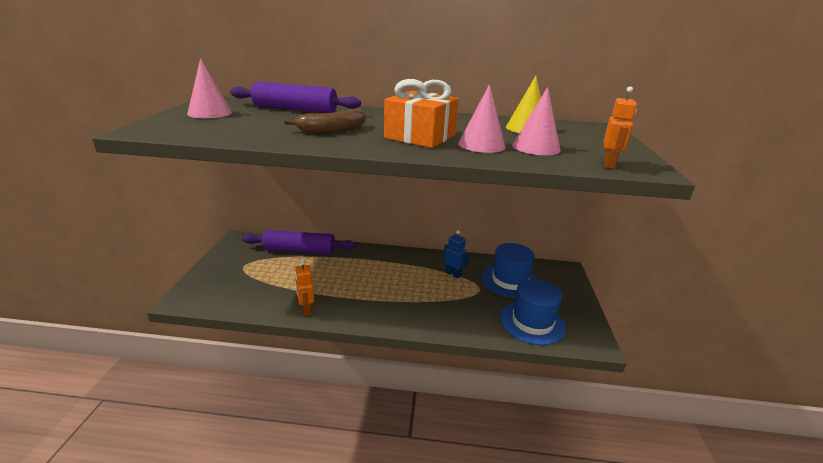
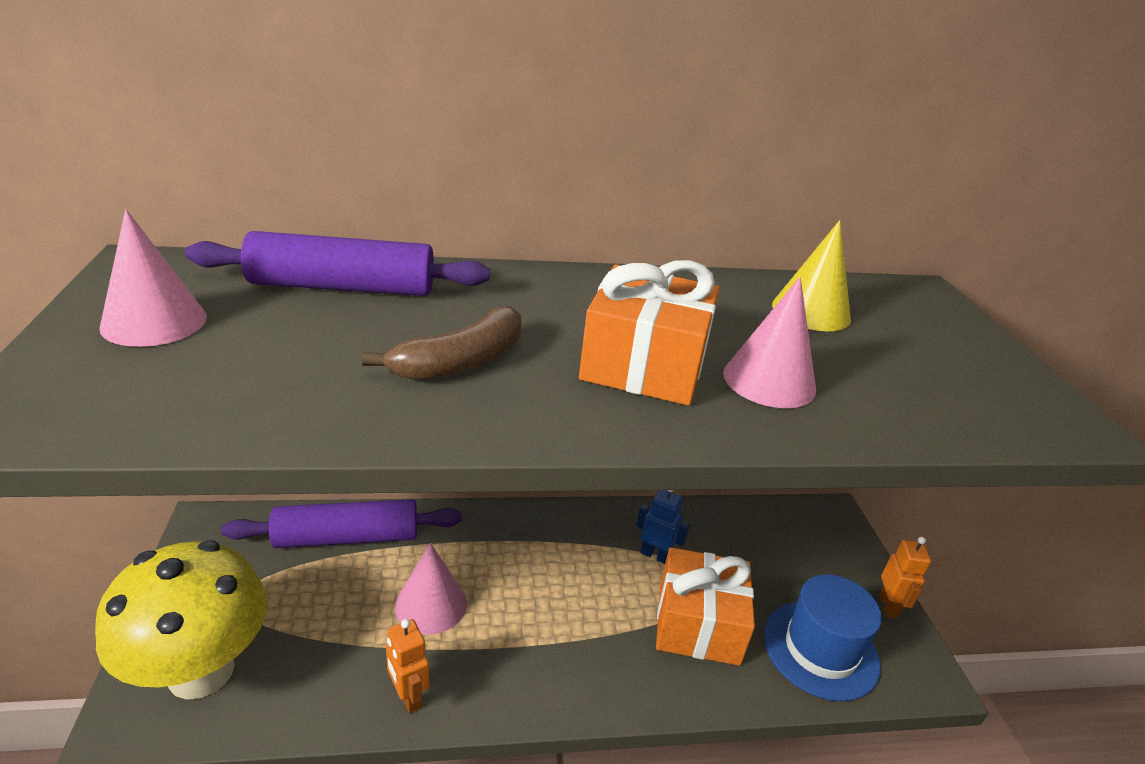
camera: 15 degrees left, 5 degrees up
blue hat [482,243,536,298] -> none
pink cone [512,87,561,155] -> pink cone moved to [395,543,467,635]
orange robot [604,87,637,169] -> orange robot moved to [879,537,931,618]
none -> yellow mushroom [95,540,268,700]
none -> orange gift [656,547,755,666]

